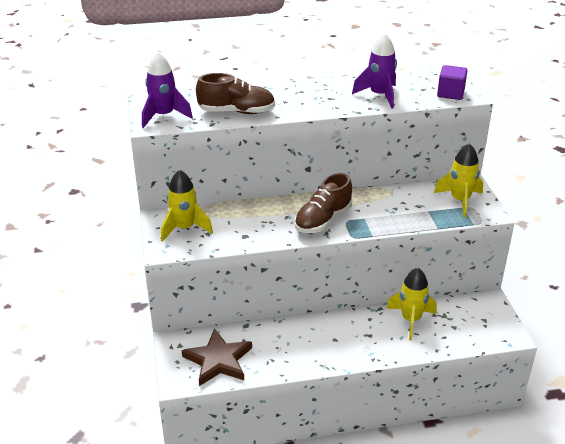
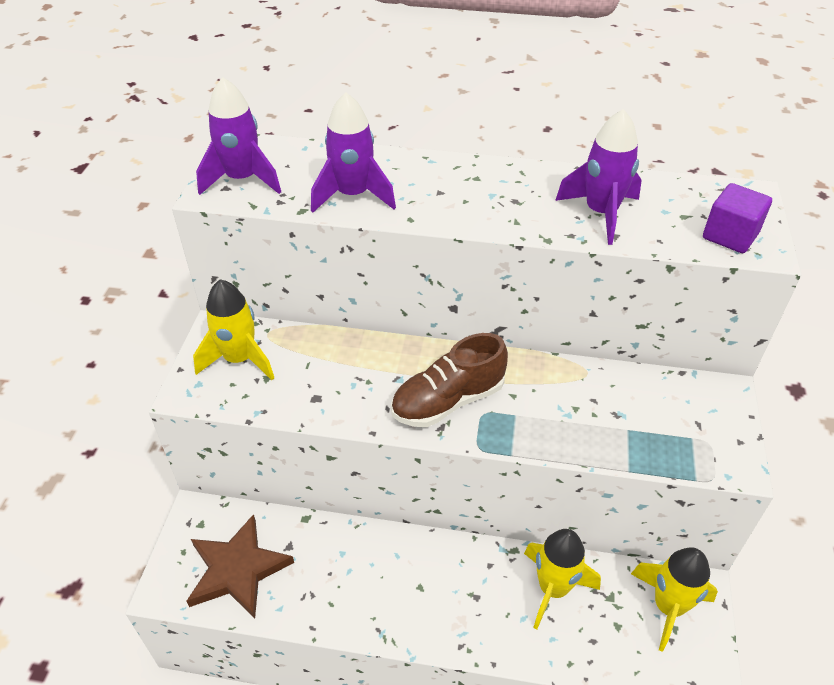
camera: 20 degrees right, 10 degrees up
brown shoe [196,73,275,114] -> purple rocket [311,92,396,213]
yellow rocket [434,143,483,217] -> yellow rocket moved to [631,547,718,652]

